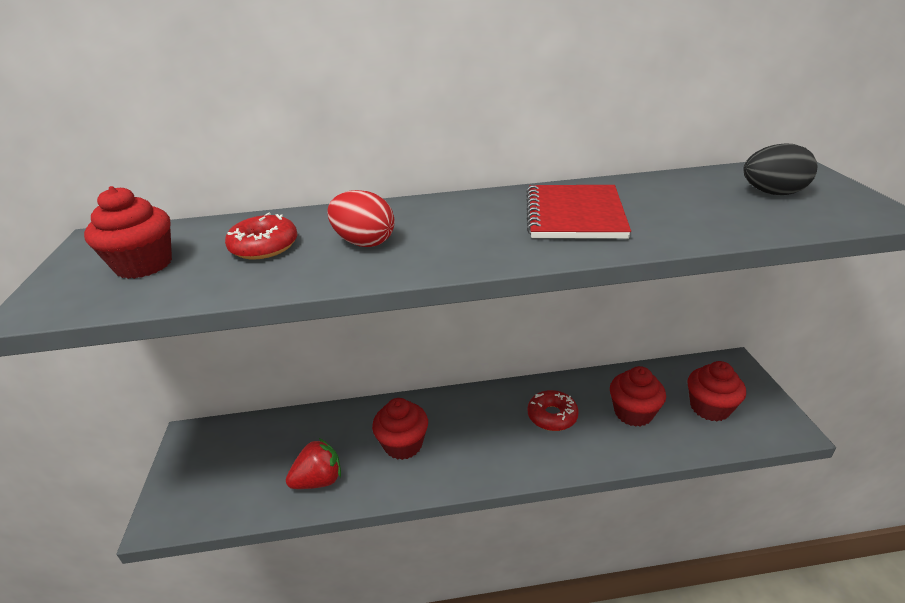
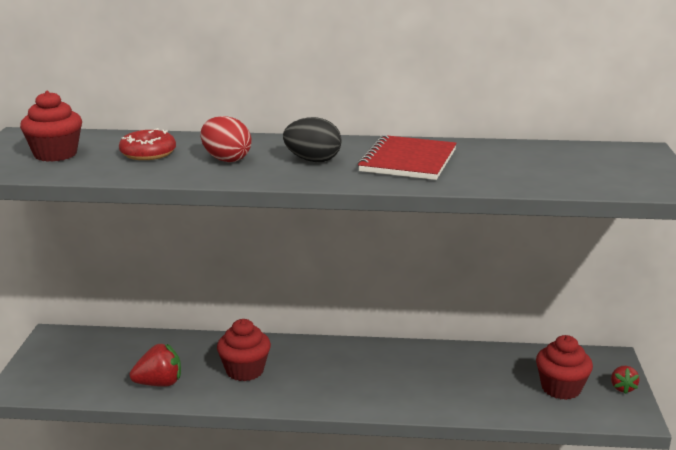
camera: 10 degrees right, 10 degrees down
red donut [527,390,579,431] -> none
red cupcake [610,366,666,427] -> none
black egg [743,143,817,195] -> black egg moved to [283,117,342,162]
none -> red strawberry [611,366,639,394]

